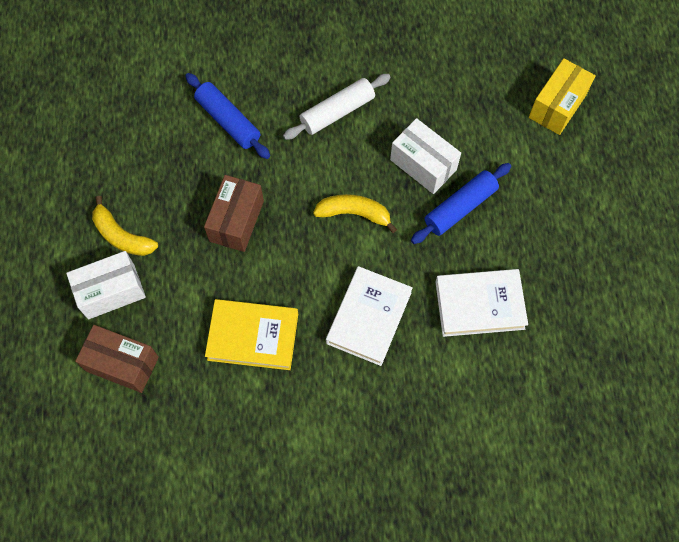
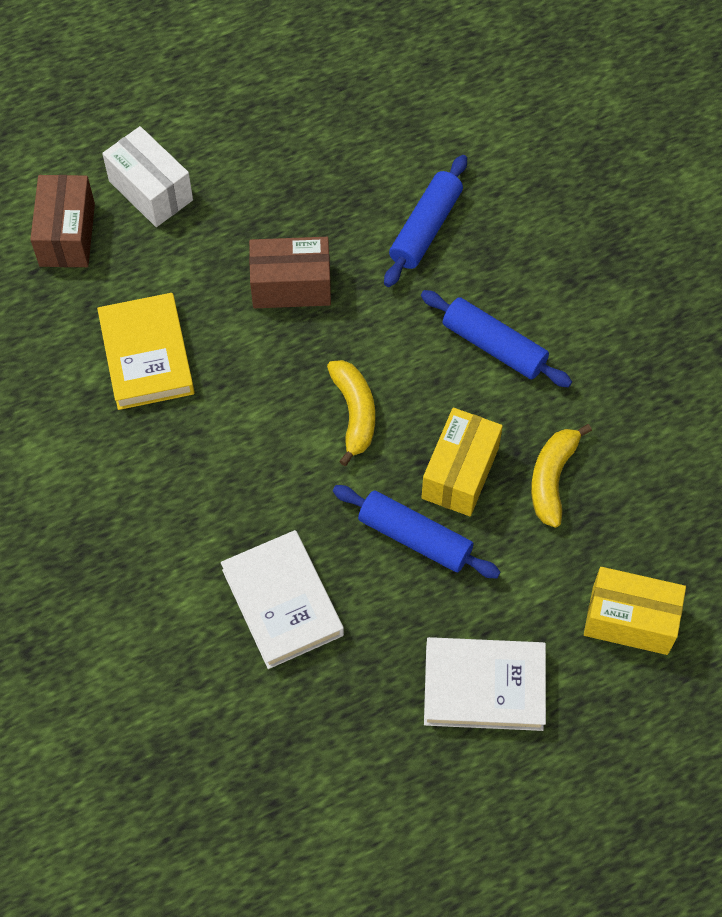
camera: 70 degrees right, 5 degrees down
yellow banana [92,196,158,256] -> yellow banana moved to [531,424,592,528]
white rolling pin [283,74,391,140] -> blue rolling pin [421,290,572,388]
white book [326,266,413,366] -> white book moved to [424,637,546,731]
white box [390,118,461,194] -> yellow box [421,408,503,516]

